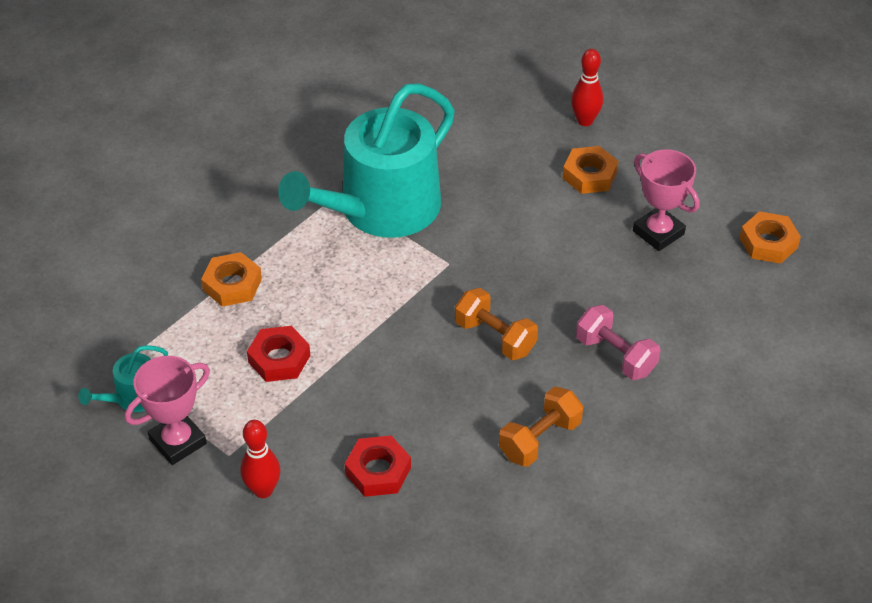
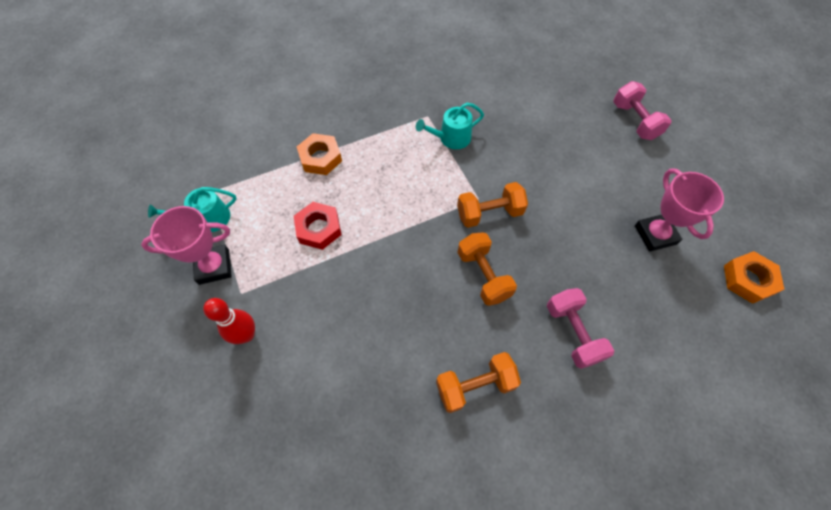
camera: 25 degrees right, 15 degrees up
turquoise watering can [278,83,455,238] -> turquoise watering can [416,103,484,149], size x0.41
red nut [345,436,411,497] -> none
orange nut [563,146,618,194] -> none
red bowling pin [571,49,603,126] -> pink dumbbell [613,81,672,140]
none -> orange dumbbell [457,182,528,228]

